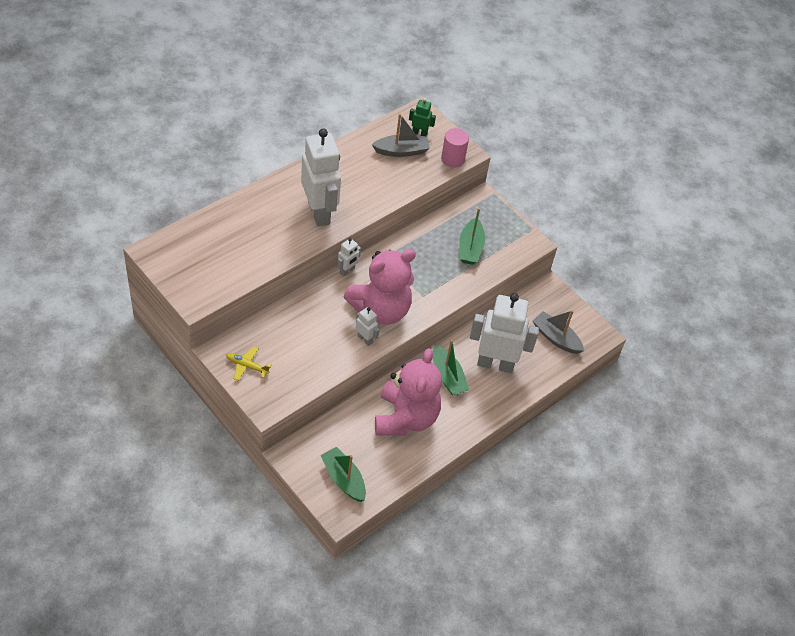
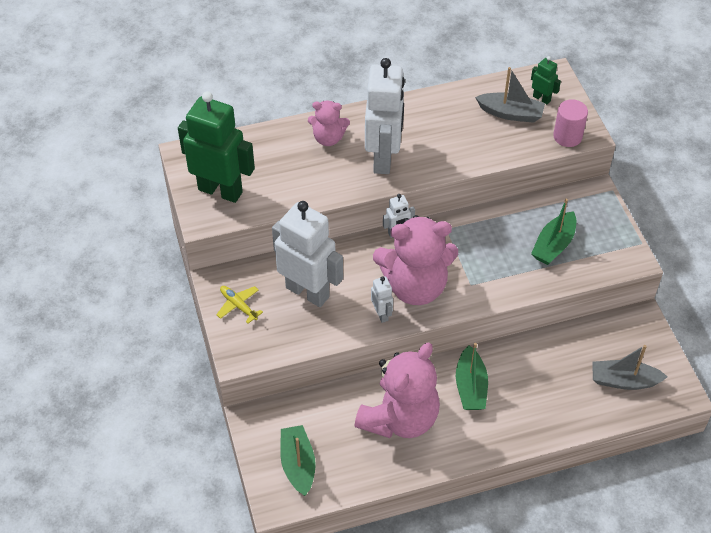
camera: 30 degrees right, 0 degrees up
white robot [470,293,539,373] -> white robot moved to [272,201,343,307]
grey boat [533,310,584,354] -> grey boat turned 60 degrees counterclockwise [592,345,668,390]
none -> green robot [178,91,255,203]
none -> pink teddy bear [308,101,350,146]

